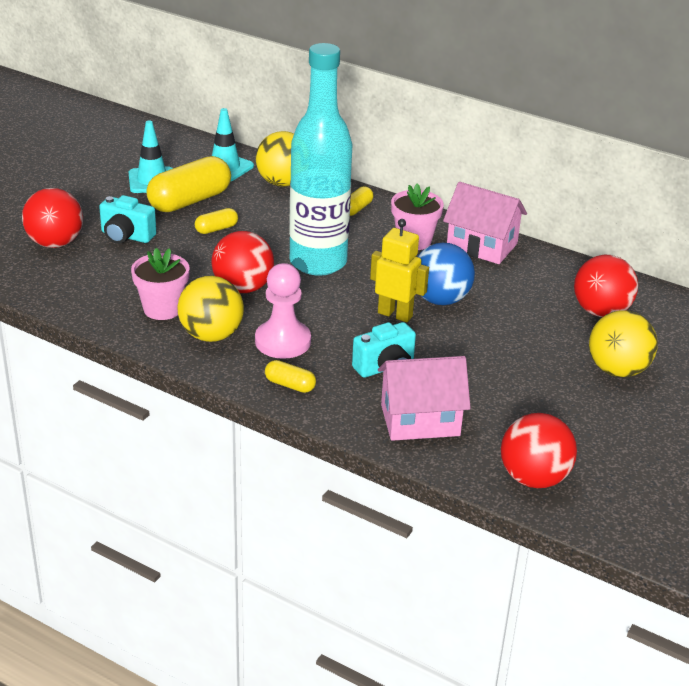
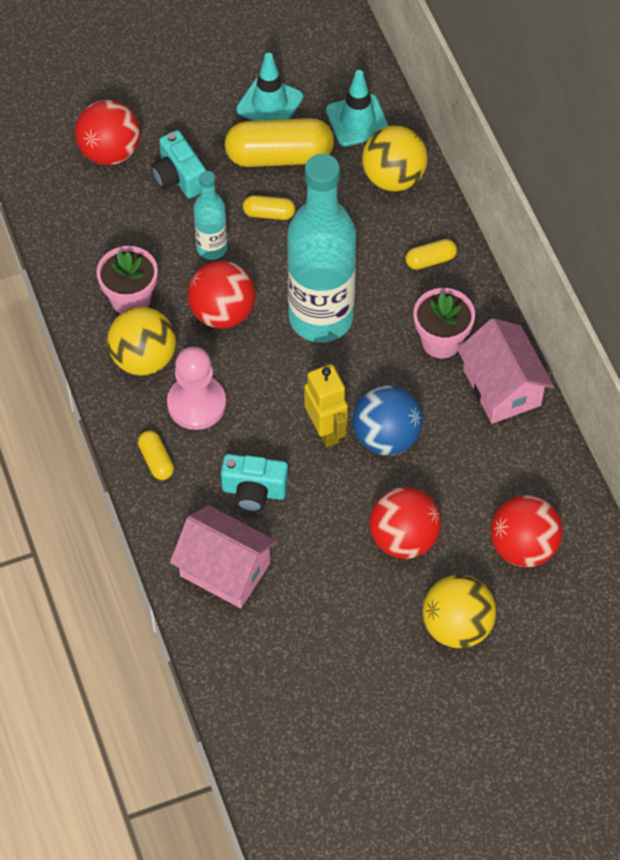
camera: 40 degrees right, 25 degrees up
red ball [501,413,577,488] -> red ball moved to [369,487,441,559]
none -> turquoise bottle [193,171,228,260]

